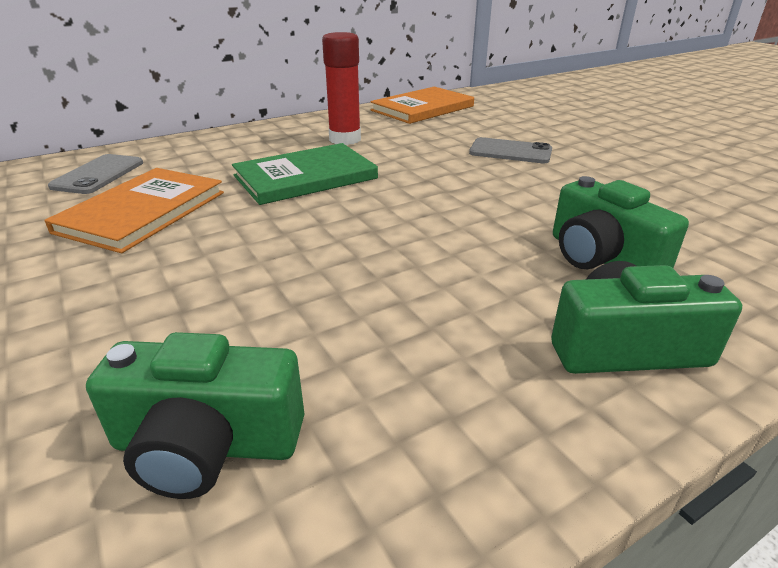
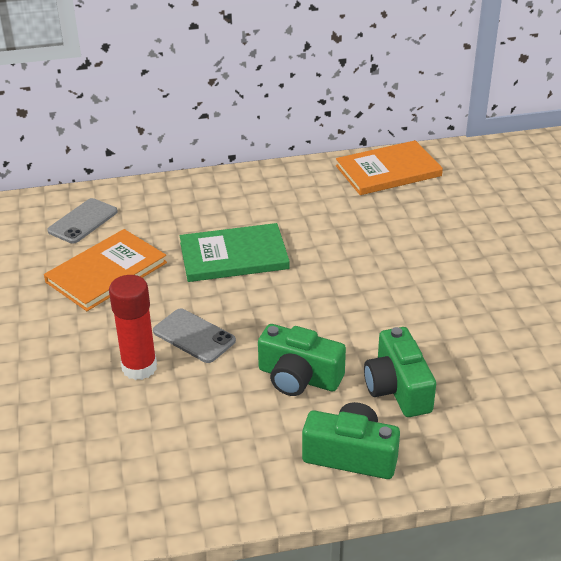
camera: 20 degrees right, 5 degrees up
green camera [86,332,304,499] -> green camera moved to [258,324,346,396]
red glue stick [322,32,361,145] -> red glue stick moved to [109,275,157,380]
grey phone [469,137,552,163] -> grey phone moved to [153,308,236,363]

